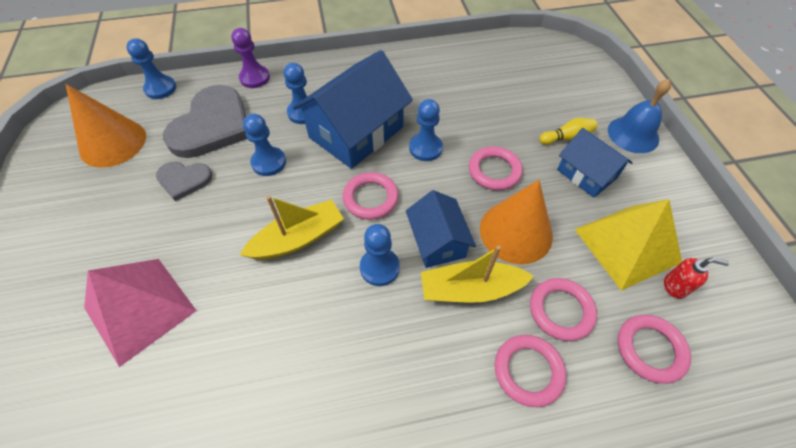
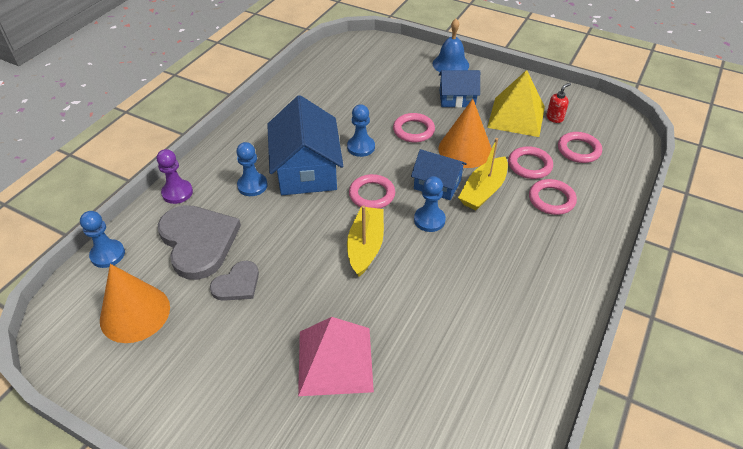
camera: 50 degrees left, 10 degrees down
blue pawn [243,114,286,176] -> none
yellow bowling pin [539,118,597,145] -> none

